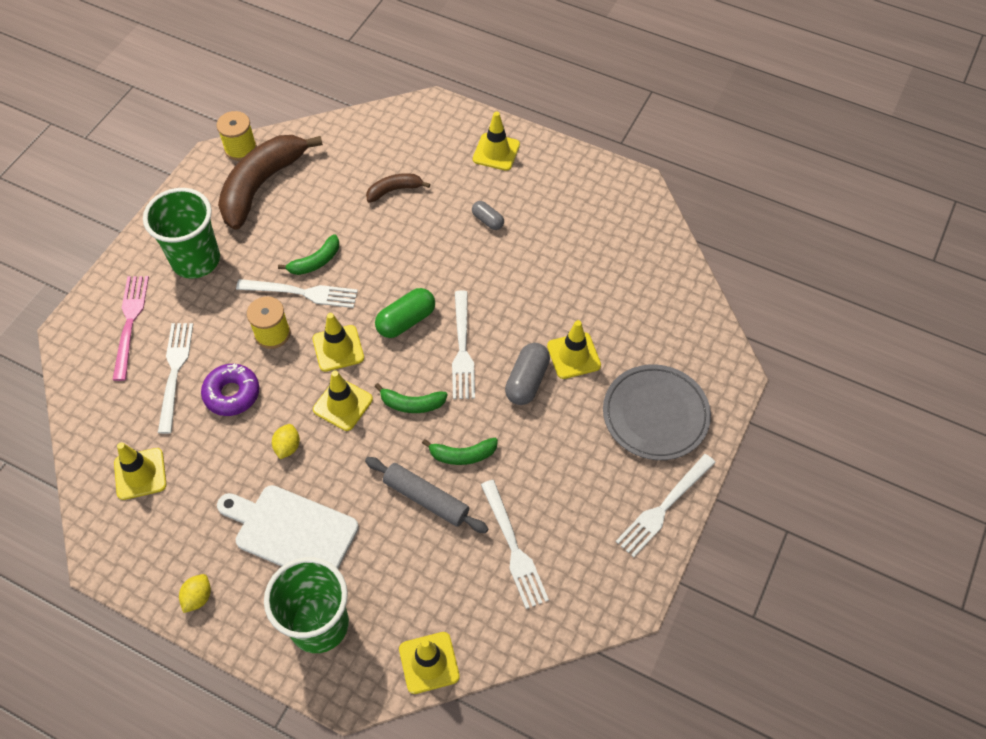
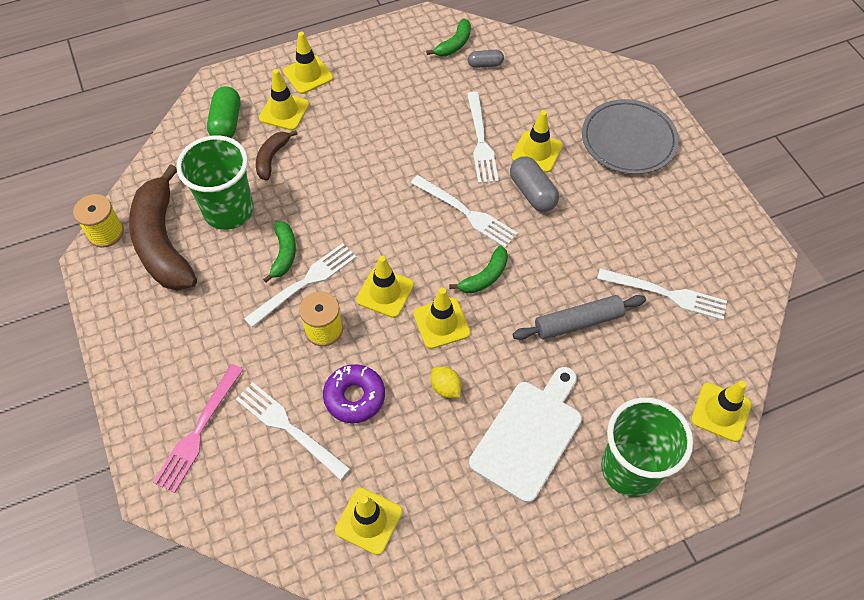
camera: 50 degrees left, 0 degrees up
pink fork [113,276,149,381] -> pink fork turned 105 degrees counterclockwise [153,364,244,493]
green cup [143,188,220,279] -> green cup moved to [176,135,254,230]
yellow lemon [179,574,211,613] -> none
white cutting board [217,485,359,569] -> white cutting board turned 150 degrees clockwise [469,367,582,503]
green capsule [375,288,435,338] -> green capsule moved to [207,86,240,138]
green banana [422,438,498,465] -> green banana moved to [426,18,471,56]
grey capsule [472,201,504,230] -> grey capsule moved to [468,50,504,68]
white fork [616,454,716,557] -> white fork moved to [467,92,499,184]
none -> yellow traffic cone [259,69,310,130]

